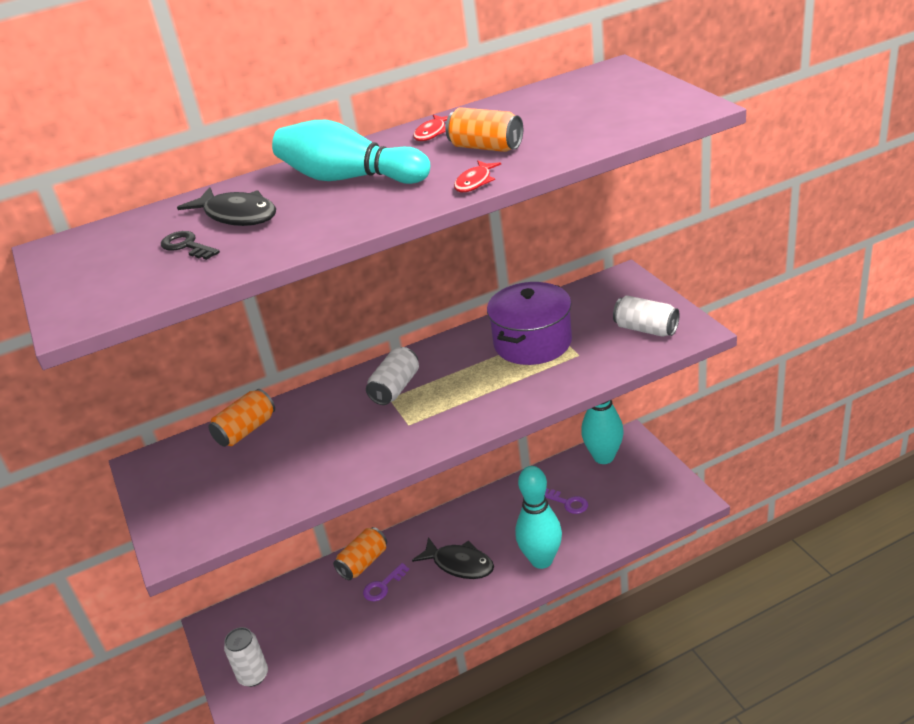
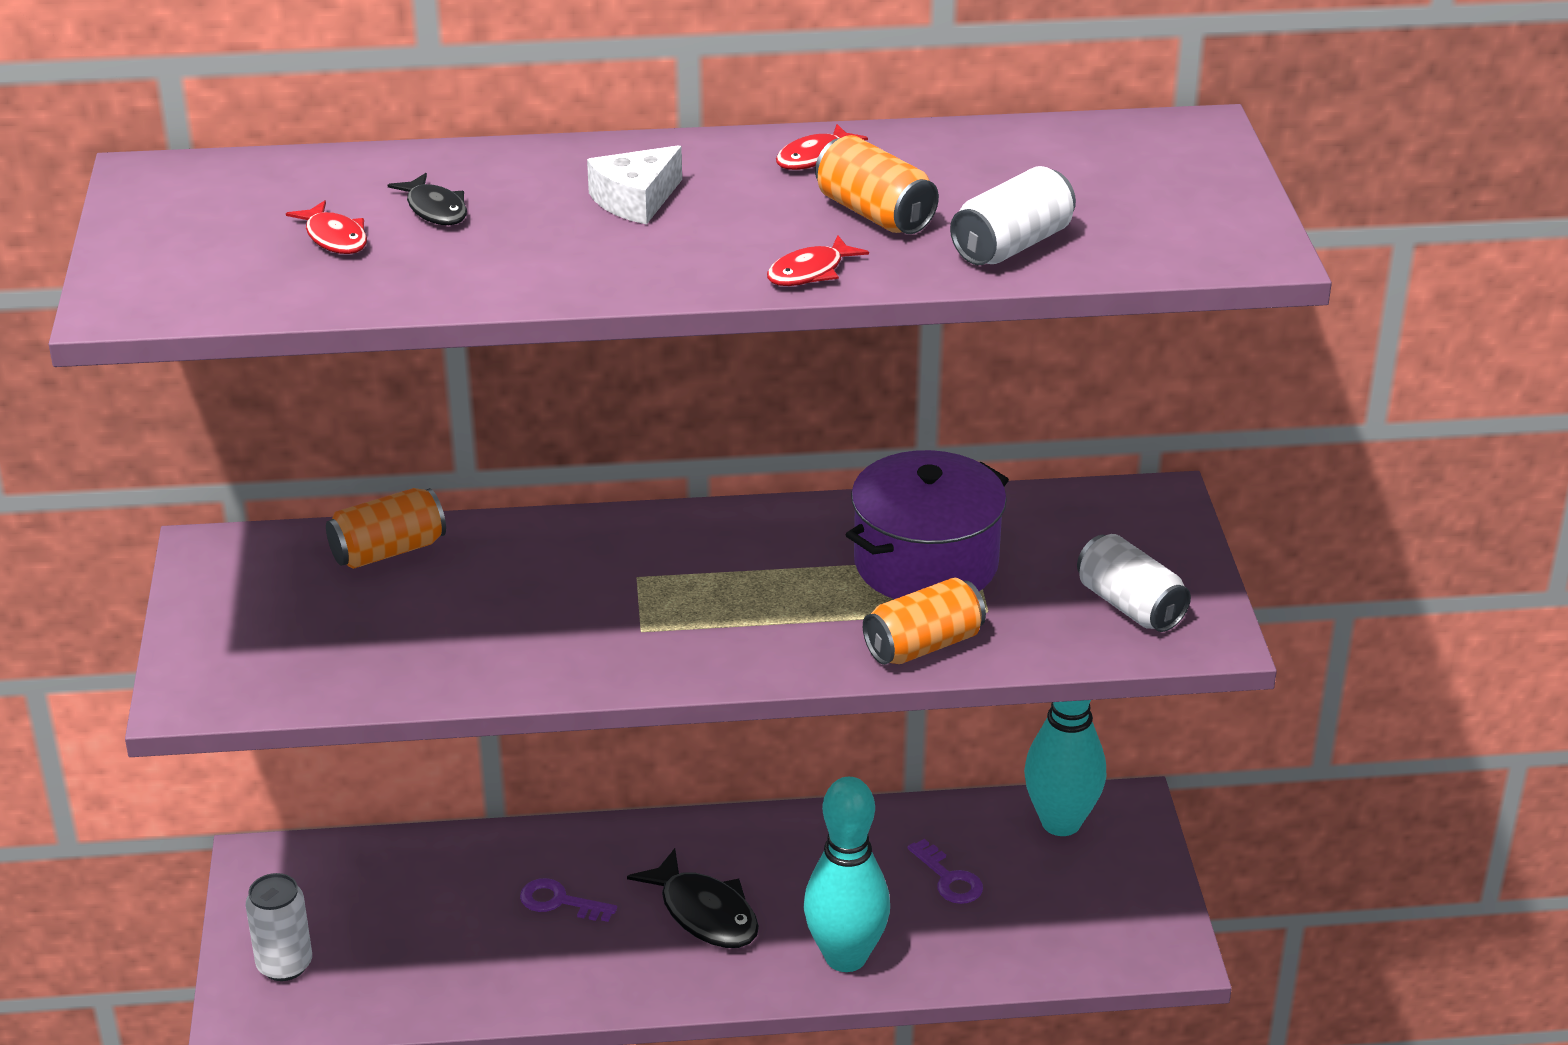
camera: 15 degrees right, 0 degrees up
black key [161,231,220,260] -> red fish [286,200,367,254]
black fish [177,187,276,226] -> black fish [388,173,467,225], size x0.58
turquoise bowling pin [272,120,430,184] -> white cheese [587,145,682,224]
orange can [333,527,387,580] -> orange can moved to [863,577,986,665]
purple key [363,563,409,601] -> purple key turned 45 degrees clockwise [520,878,617,922]
white can [366,347,419,405] -> white can moved to [950,166,1076,265]

